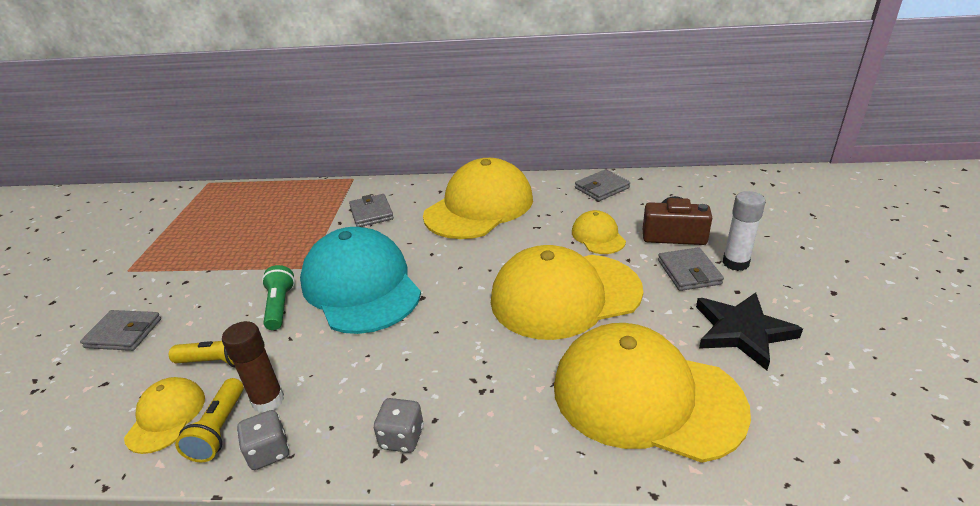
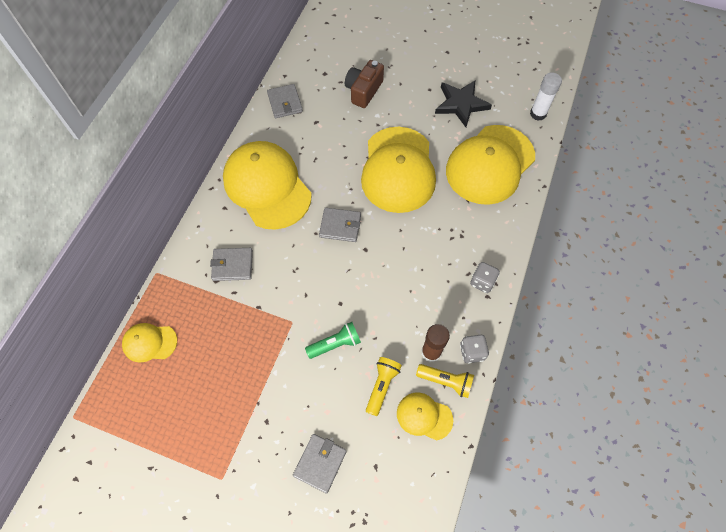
camera: 75 degrees left, 30 degrees up
green flashlight [262,265,295,330] -> green flashlight turned 150 degrees clockwise [305,322,361,359]
turquoise cap [300,227,421,334] -> none
yellow cap [572,210,626,254] -> yellow cap moved to [122,323,177,363]
grey wallet [658,247,724,291] -> grey wallet moved to [319,208,361,242]
white glue stick [722,191,766,271] -> white glue stick moved to [530,72,562,121]

